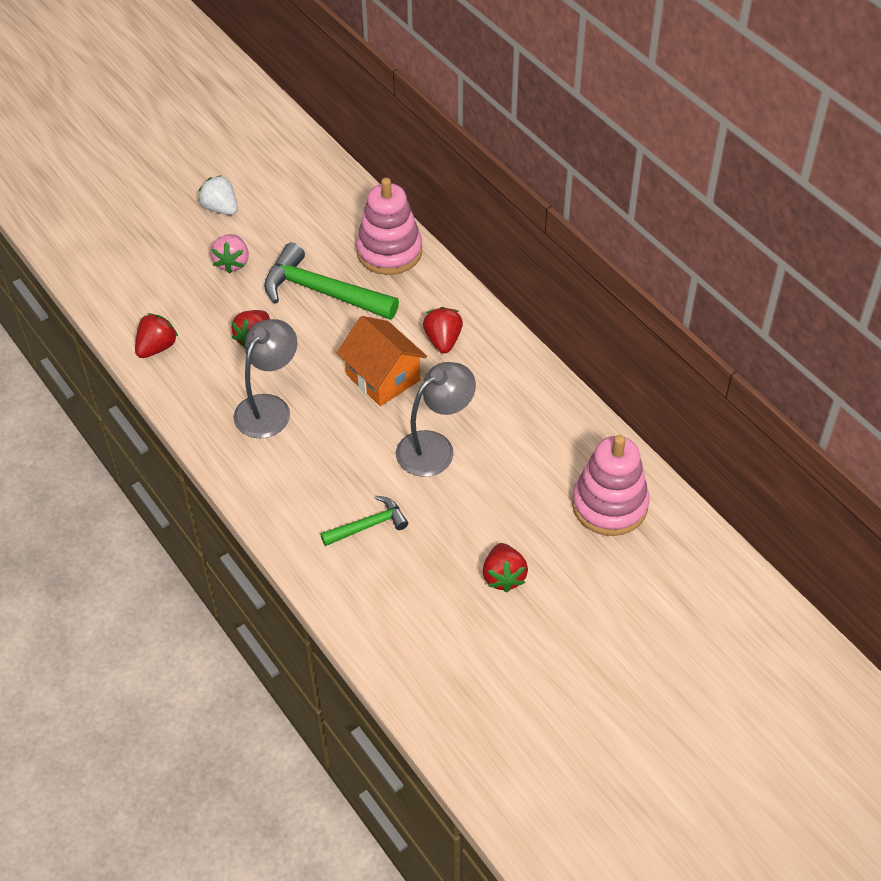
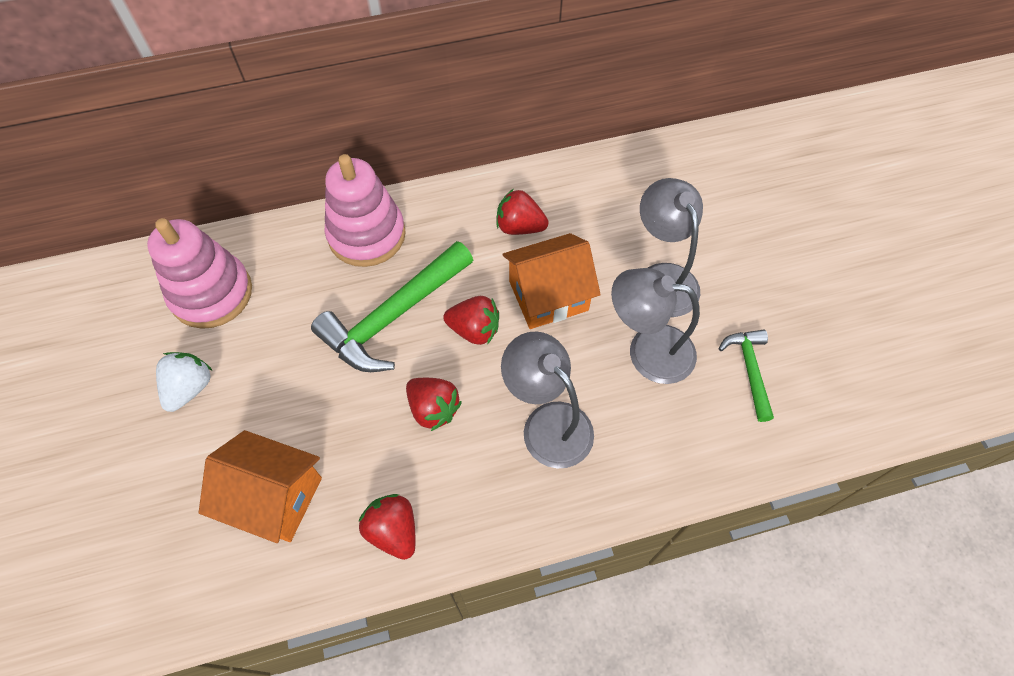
camera: 70 degrees left, 10 degrees up
white strawberry [198,175,238,215] -> white strawberry turned 135 degrees clockwise [156,352,213,412]
pink strawberry [210,234,249,274] -> none
red strawberry [483,543,528,593] -> red strawberry moved to [443,296,499,345]
pink stacking toy [572,435,650,536] -> pink stacking toy moved to [147,218,252,329]
none -> orange house [199,430,322,543]
none -> grey lamp [611,268,700,384]

